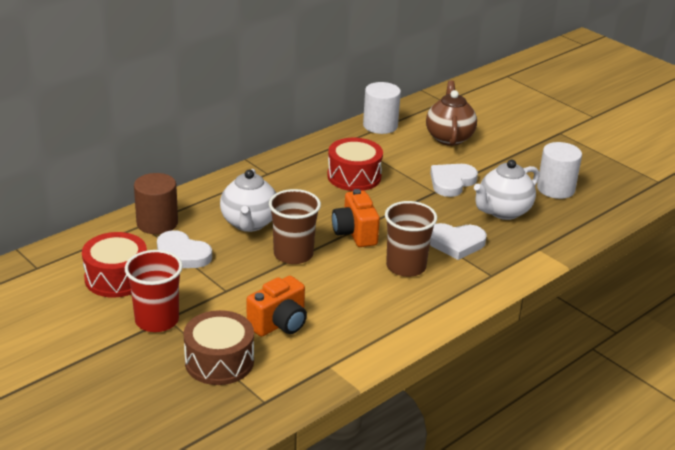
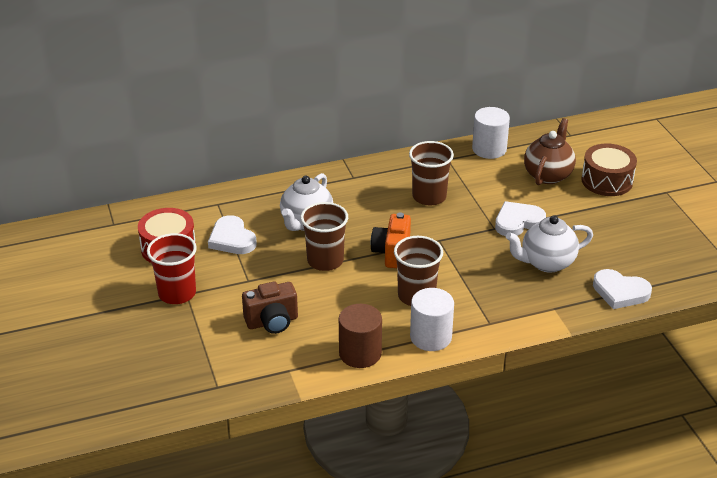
camera: 25 degrees right, 5 degrees up
brown cylinder [134,173,178,234] -> brown cylinder moved to [339,304,382,368]
brown drum [183,310,254,385] -> brown drum moved to [581,143,637,196]
orange camera [247,276,307,337] -> brown camera [242,281,298,334]
red drum [327,138,383,191] -> brown cup [409,141,454,205]
white heart [430,223,487,260] -> white heart moved to [593,269,652,309]
white cylinder [537,142,582,199] -> white cylinder moved to [410,288,454,351]

